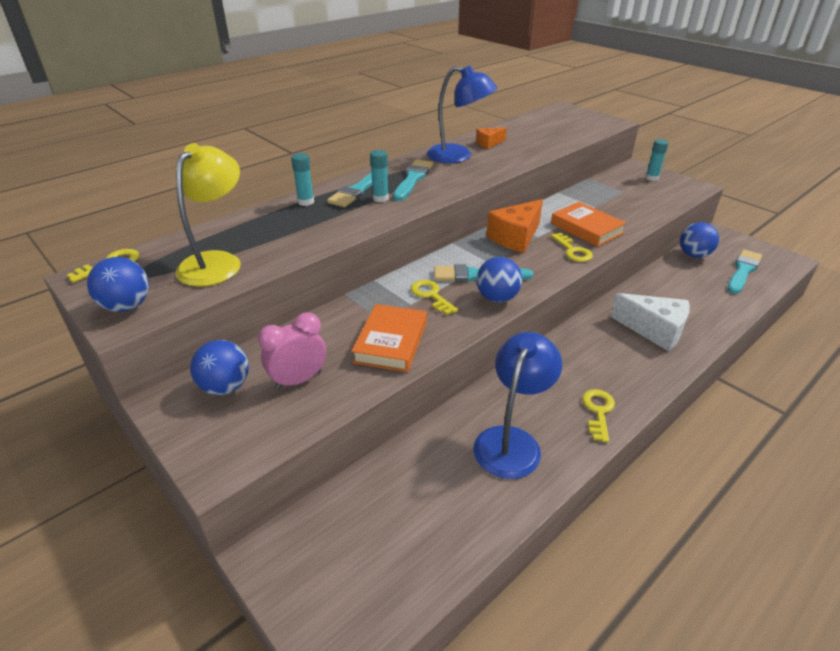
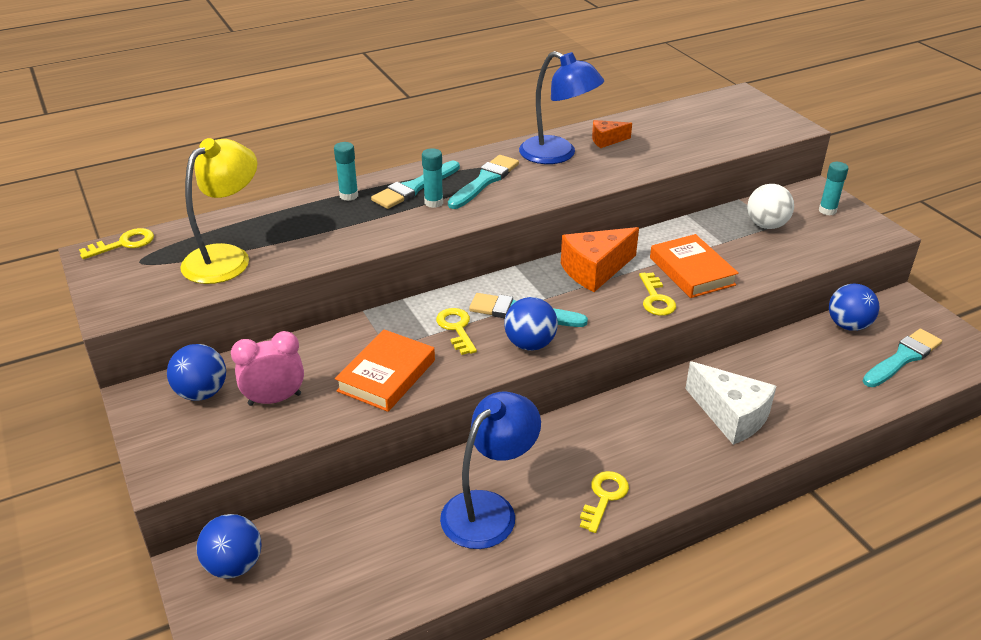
camera: 15 degrees right, 0 degrees up
blue ball [87,257,149,312] -> blue ball moved to [196,514,262,579]
none -> white ball [747,184,794,229]

